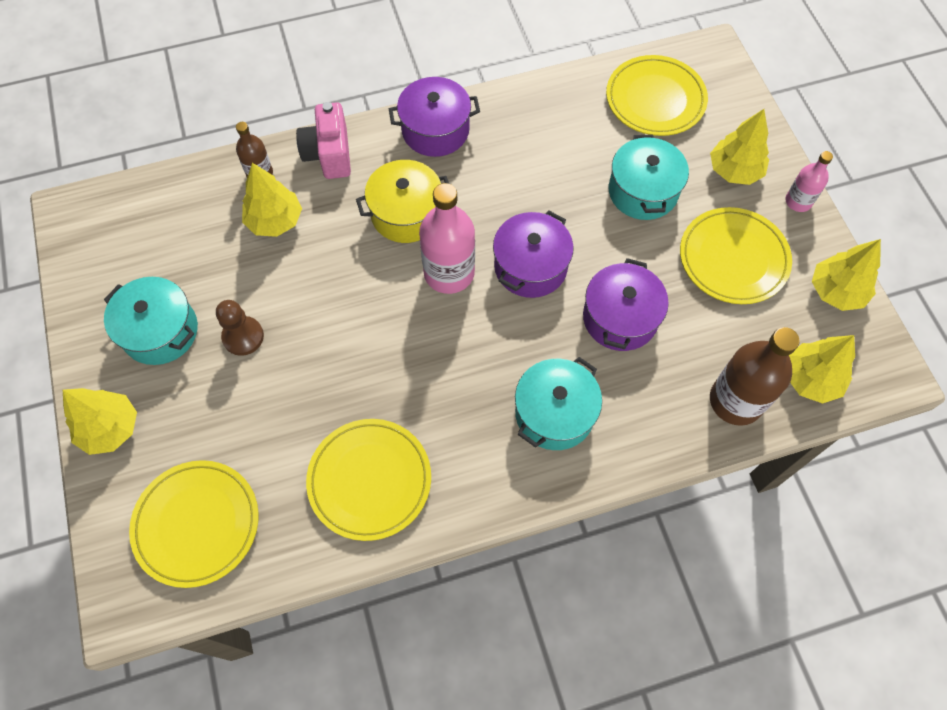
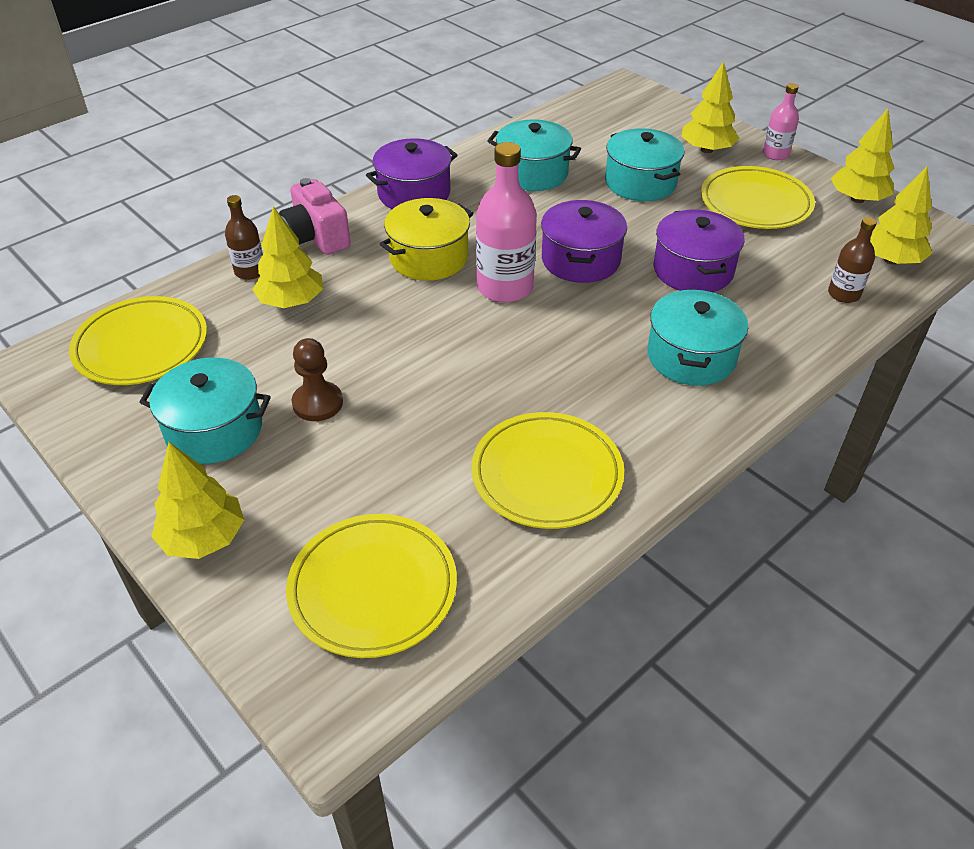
camera: 25 degrees left, 20 degrees down
yellow plate [606,55,708,136] -> yellow plate moved to [69,296,207,385]
brown bottle [710,327,800,426] -> brown bottle [828,217,877,303], size x0.56
none -> turquoise pot [487,119,581,191]

